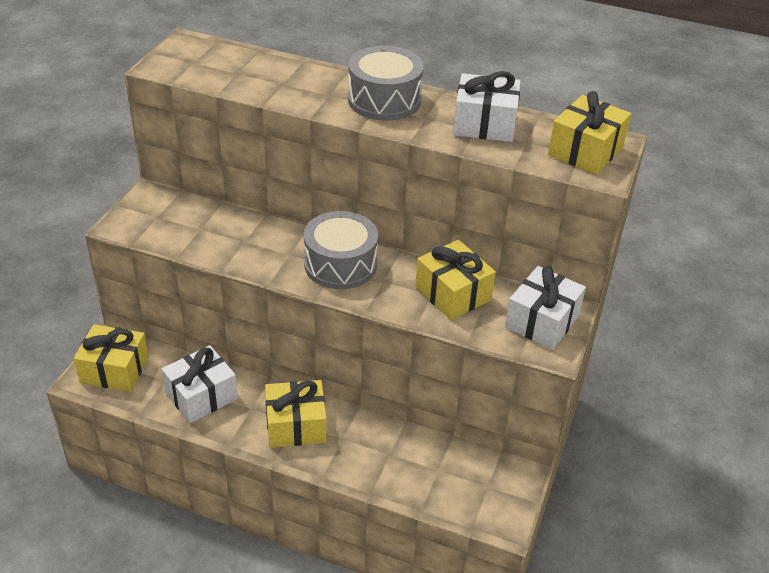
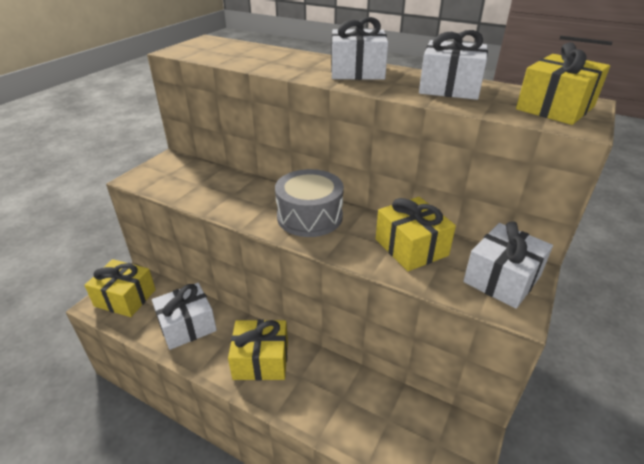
camera: 10 degrees right, 5 degrees down
grey drum [348,46,424,121] -> white gift [331,17,388,80]

